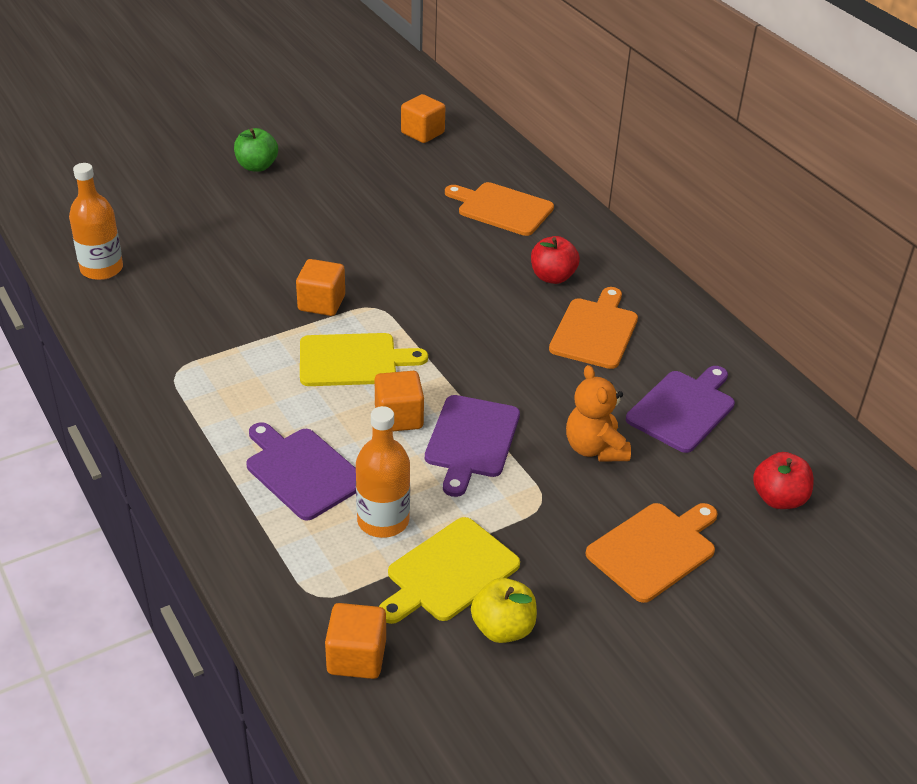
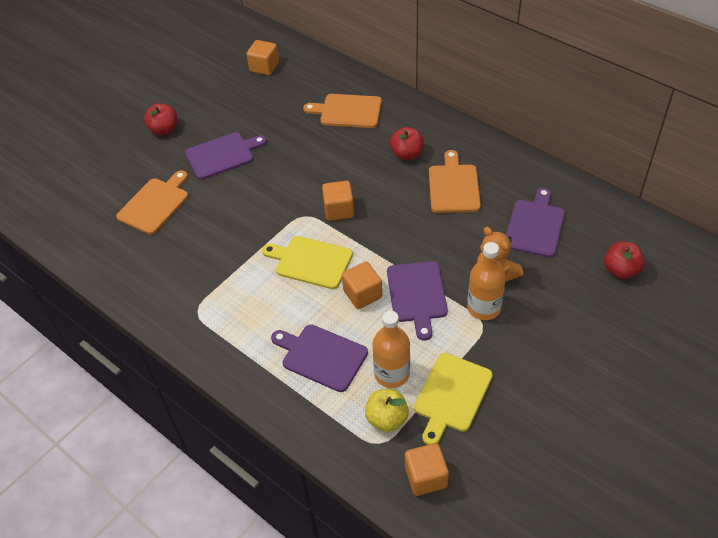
camera: 15 degrees left, 10 degrees up
orange bottle [69,163,123,280] -> orange bottle moved to [467,242,506,320]
green apple [234,128,278,172] -> red apple [144,103,177,135]
orange cube [296,259,345,316] -> orange cube moved to [322,181,354,221]
yellow cutting board [300,333,428,386] -> yellow cutting board turned 135 degrees counterclockwise [262,236,353,289]
yellow apple [471,578,537,643] -> yellow apple moved to [365,389,409,432]
orange cutting board [586,503,718,603] -> orange cutting board moved to [116,170,188,235]
none -> purple cutting board [185,132,267,180]

